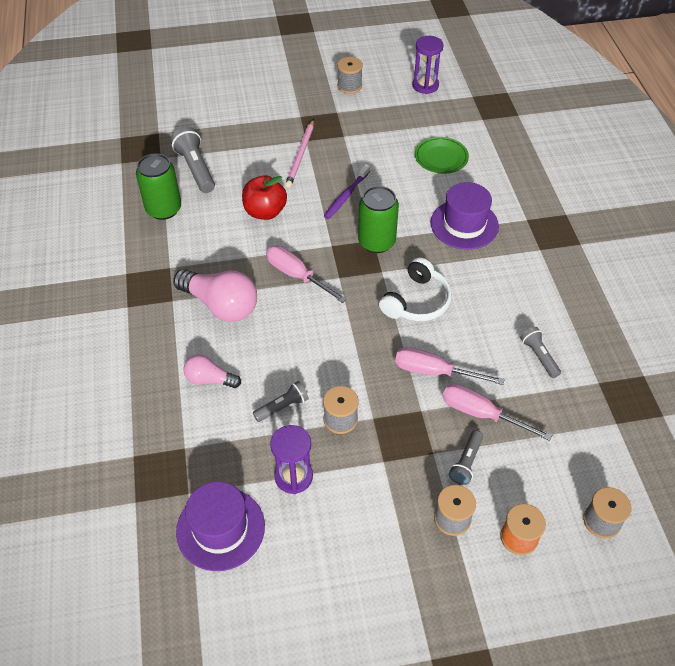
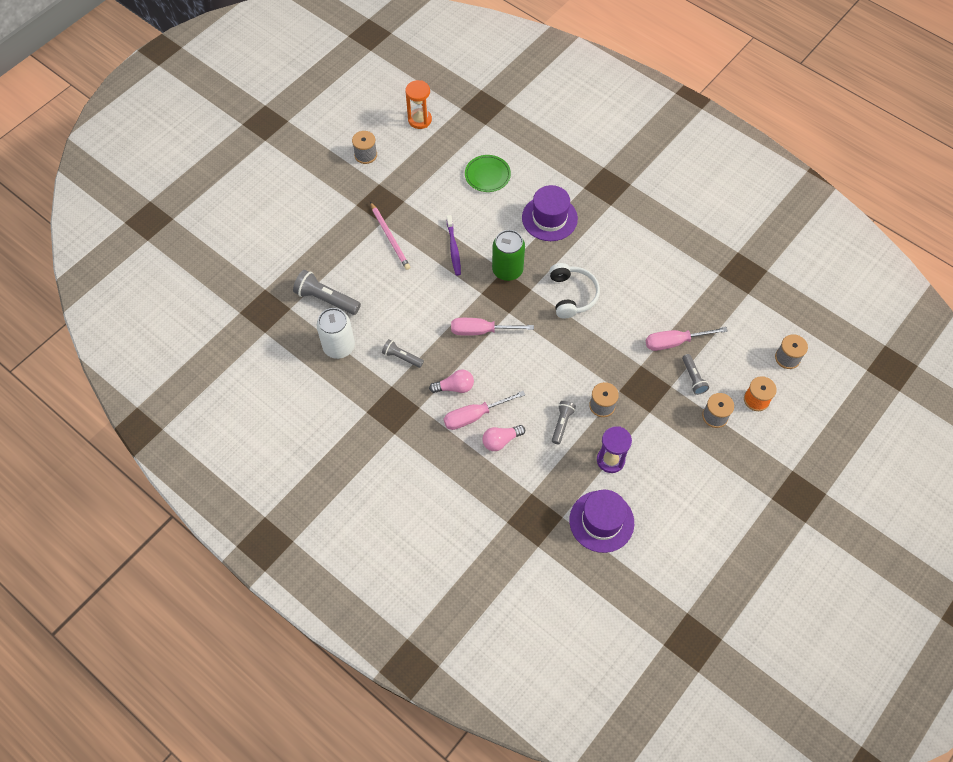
camera: 40 degrees left, 10 degrees up
green can [136,153,181,220] -> white can [317,308,355,359]
pink light bulb [173,269,257,322] -> pink light bulb [429,369,474,393], size x0.56
red apple [242,176,287,220] -> none
pink screwdriver [395,347,505,385] -> pink screwdriver moved to [444,391,525,430]
purple hourglass [412,36,444,94] -> orange hourglass [405,80,432,129]
grey flashlight [520,327,561,378] -> grey flashlight moved to [382,339,424,368]

